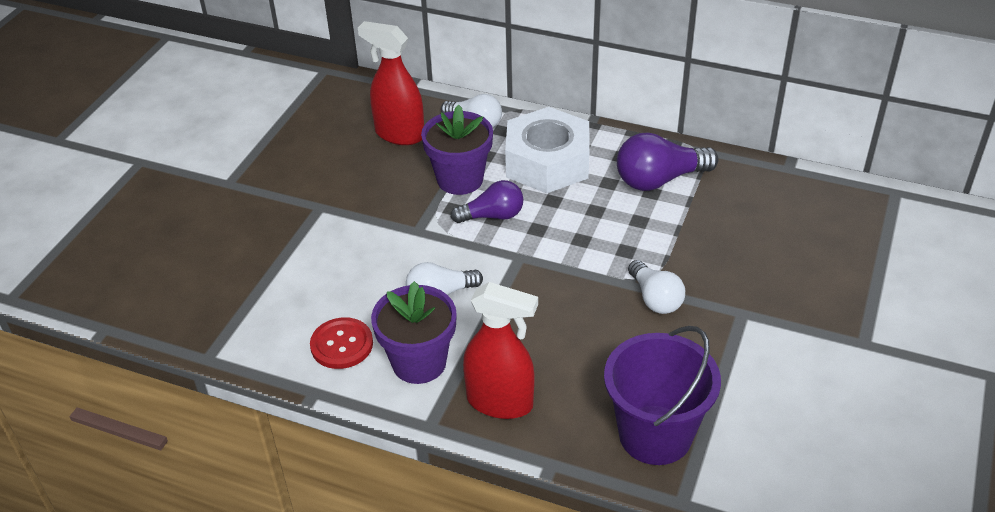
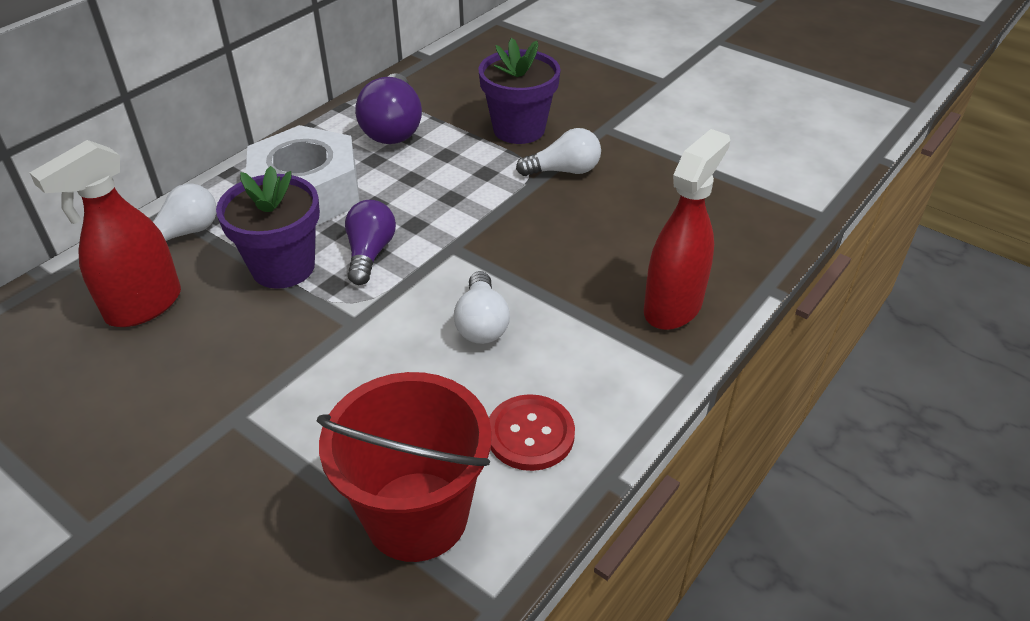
camera: 75 degrees left, 0 degrees up
purple flower pot [371,281,457,384] -> purple flower pot moved to [478,38,561,144]
purple bucket [604,326,721,465] -> none
none -> red bucket [317,372,492,562]

